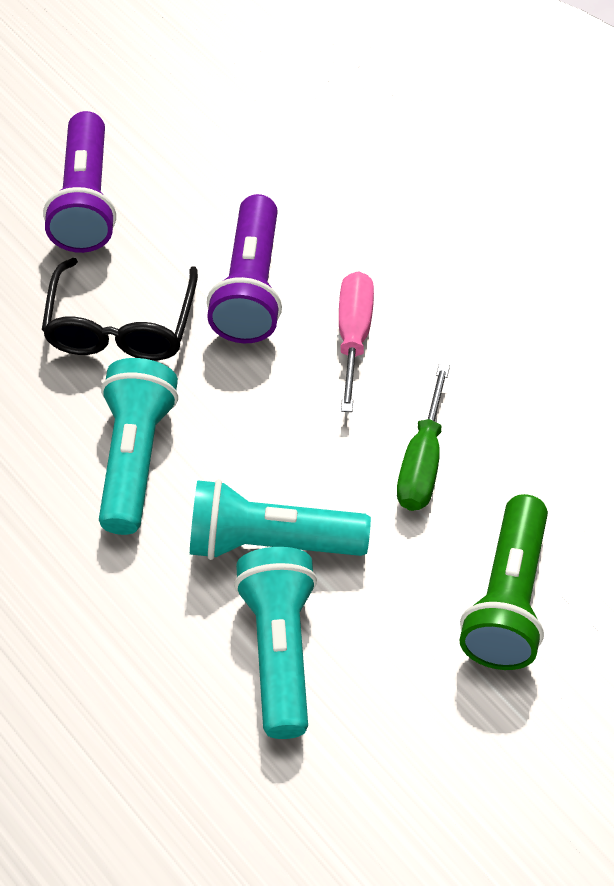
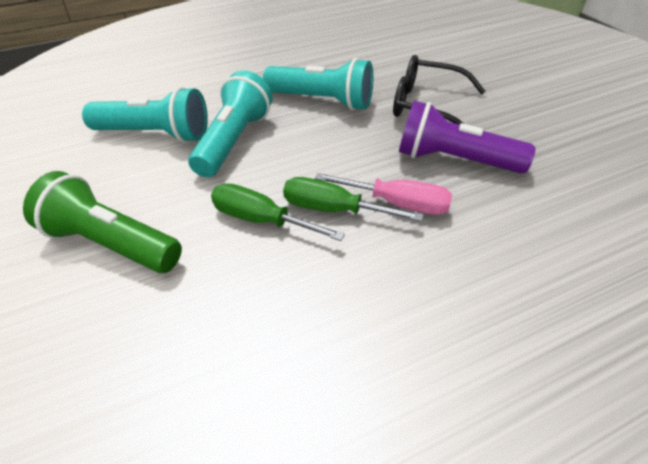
camera: 100 degrees right, 10 degrees down
purple flashlight [43,111,116,253] -> none
none -> green screwdriver [283,177,424,221]

